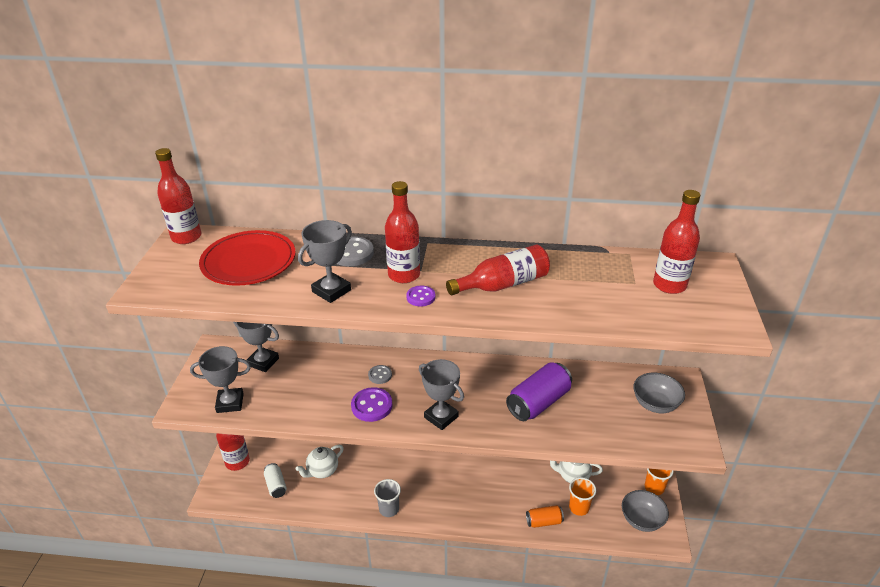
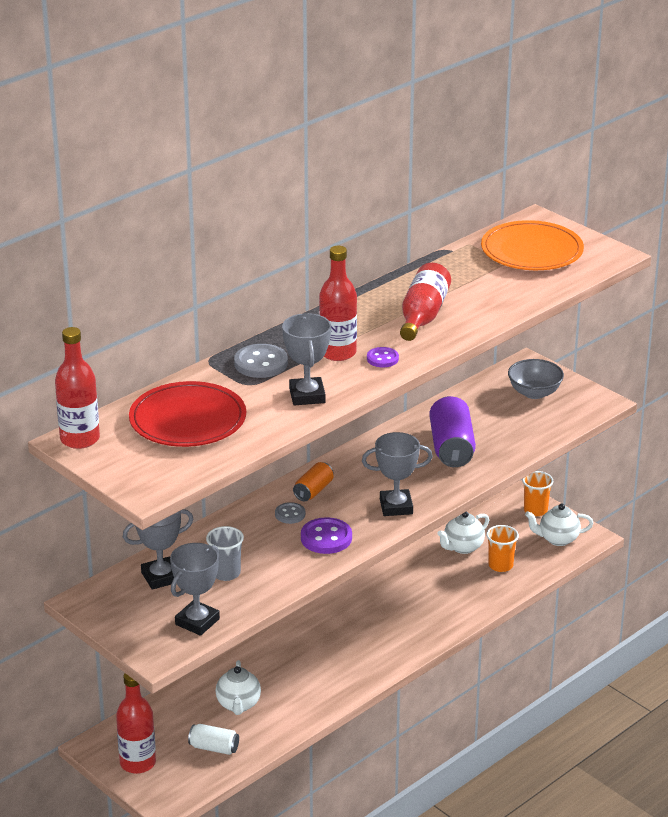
camera: 50 degrees left, 5 degrees down
grey cup [374,479,401,517] -> grey cup moved to [206,526,244,581]
orange can [526,505,564,528] -> orange can moved to [293,462,334,502]
grey bowl [622,490,669,532] -> white teapot [525,504,594,546]
red bottle [653,190,700,294] -> orange plate [481,220,584,270]

